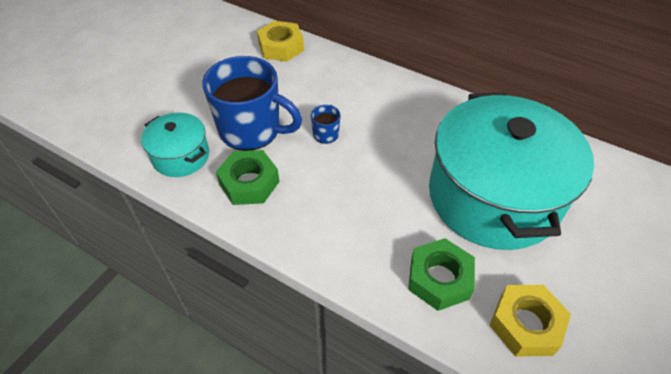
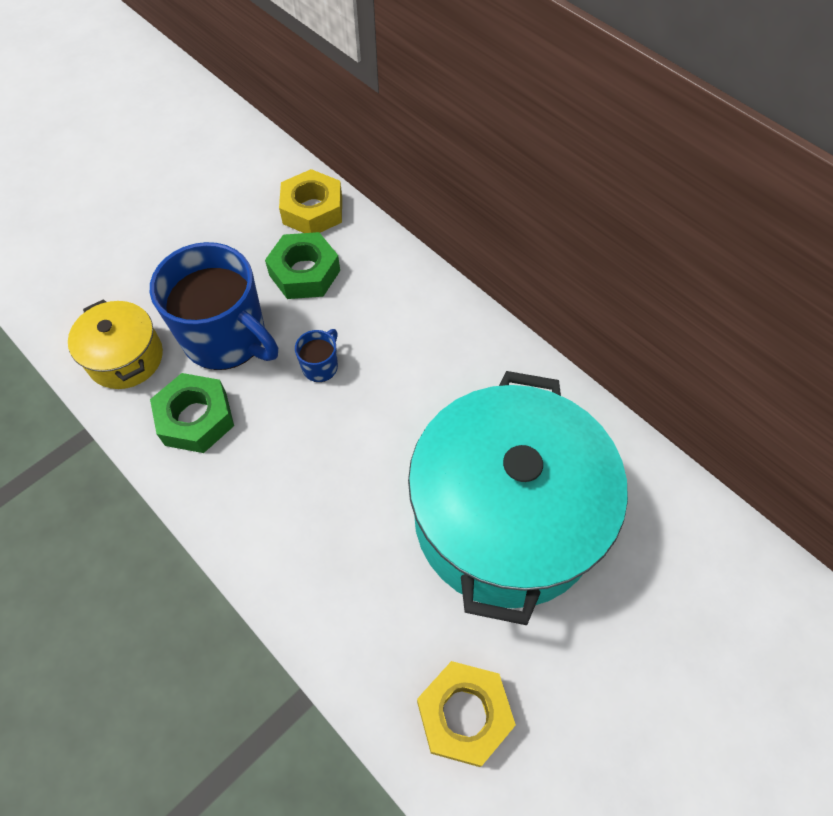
camera: 15 degrees right, 10 degrees up
turquoise pot [141,113,209,177] -> yellow pot [68,299,163,389]
green nut [408,238,475,311] -> green nut moved to [265,232,340,299]

